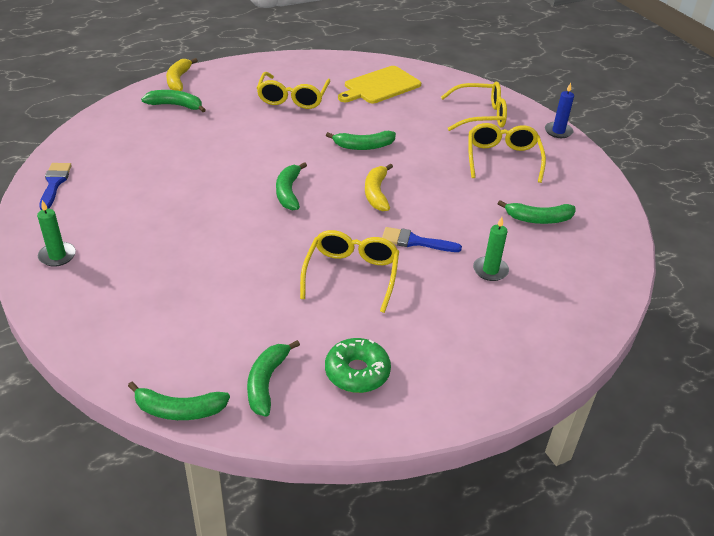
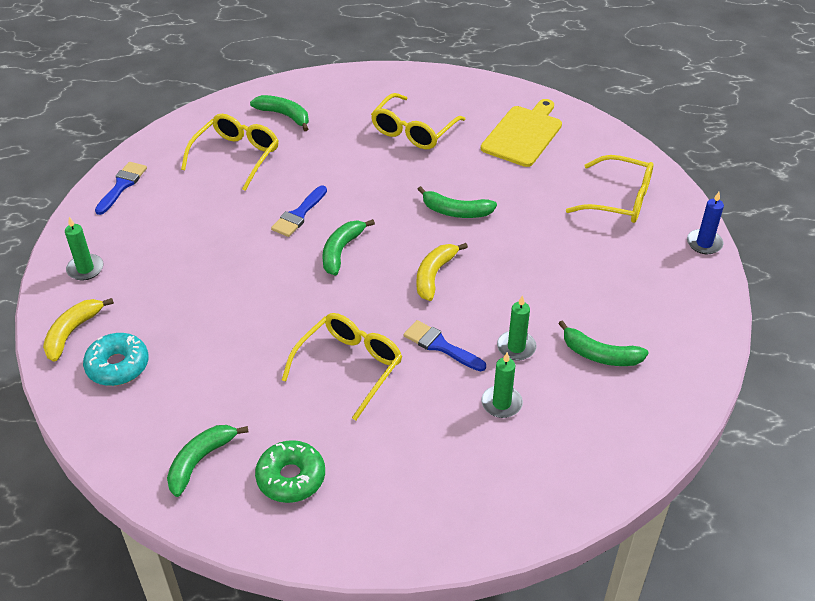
camera: 25 degrees right, 5 degrees up
green banana [128,382,230,420] -> none
yellow banana [166,58,198,91] -> yellow banana moved to [43,298,114,362]
yellow cutting board [338,66,421,104] -> yellow cutting board turned 135 degrees clockwise [481,99,562,167]
yellow glasses [468,123,546,183] -> yellow glasses moved to [181,114,279,191]
none -> turquoise donut [83,333,149,386]
none -> blue brush [271,185,327,237]
none -> green candle [497,295,537,361]

